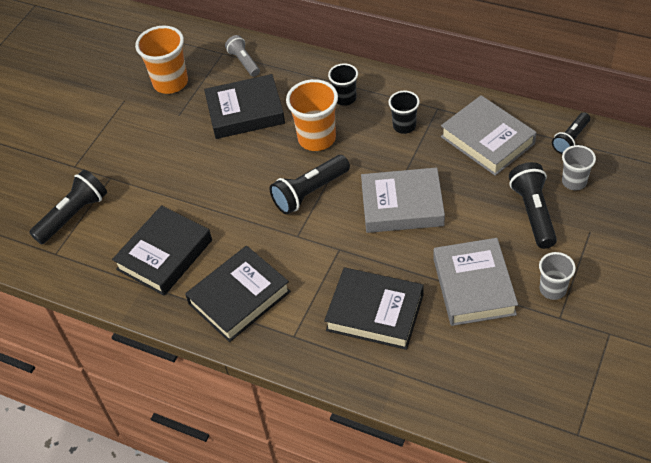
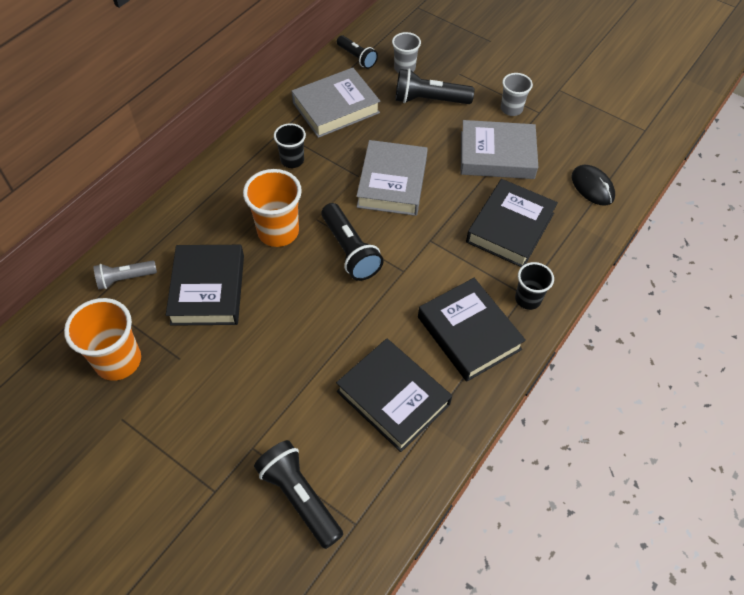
camera: 85 degrees left, 5 degrees up
black cup [328,63,358,106] -> black cup moved to [515,262,554,310]
none -> black mouse [572,165,615,205]

